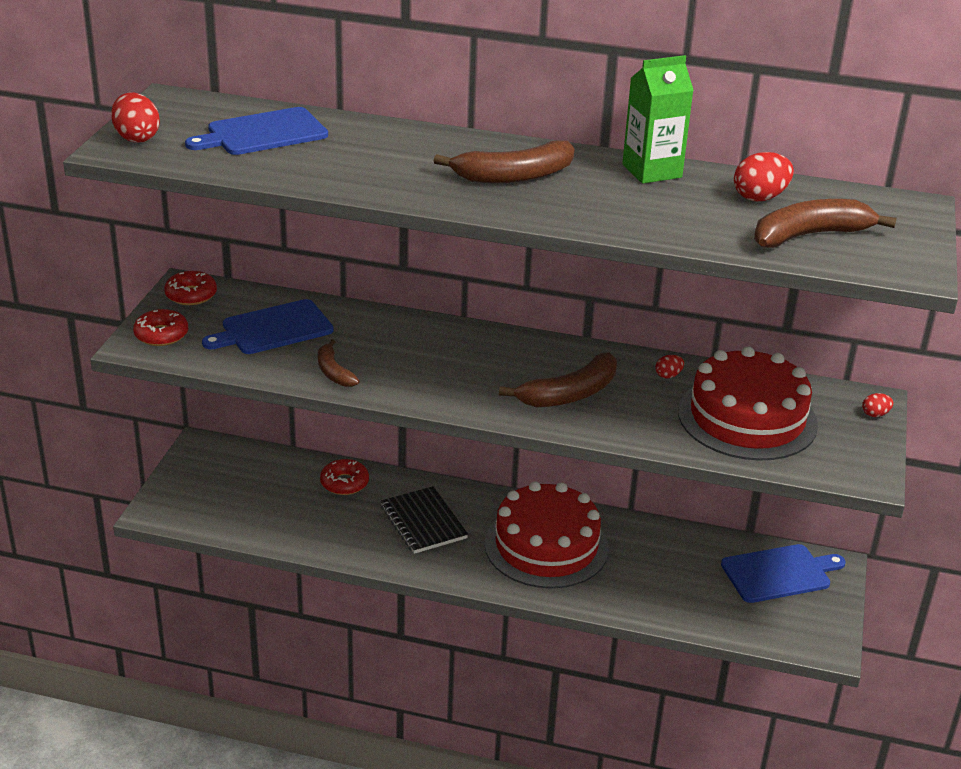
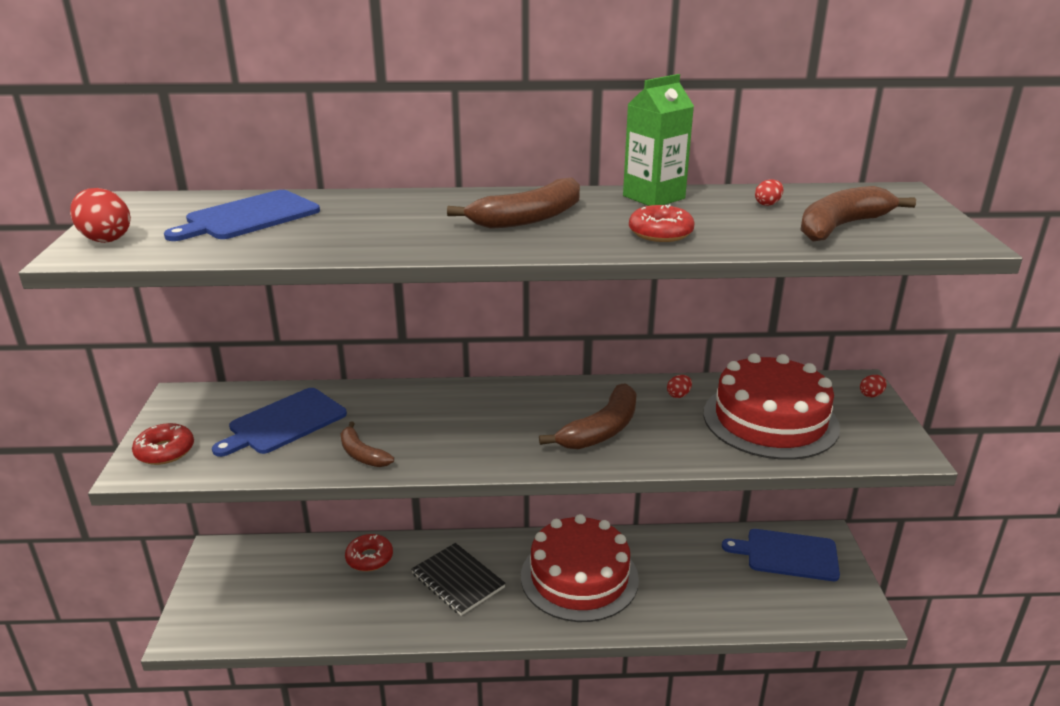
camera: 15 degrees left, 5 degrees down
red donut [164,271,217,305] -> red donut moved to [629,205,694,242]
blue cutting board [721,544,846,603] -> blue cutting board turned 135 degrees counterclockwise [722,529,840,581]
red egg [734,152,794,201] -> red egg [755,179,783,206], size x0.54

